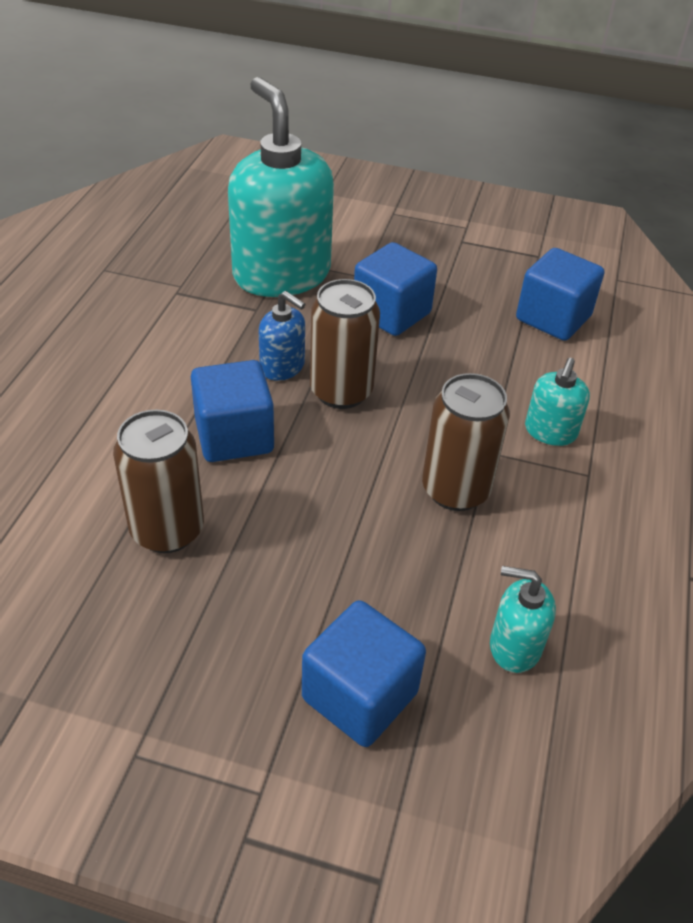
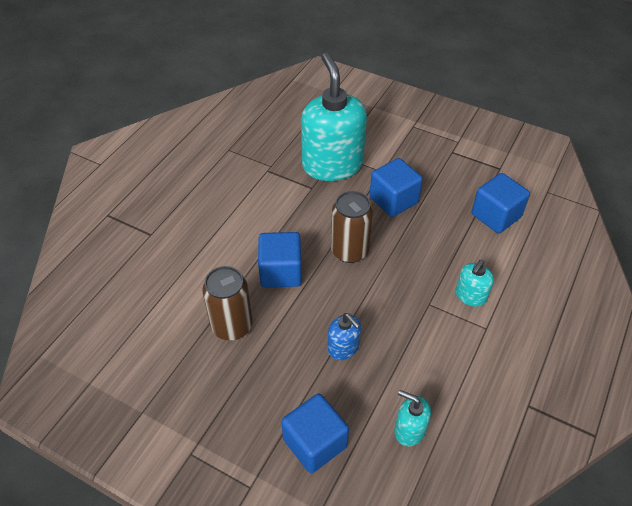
camera: 15 degrees right, 5 degrees up
blue soap dispenser [259,291,305,381] -> blue soap dispenser moved to [328,313,361,360]
brown can [422,373,510,511] -> none

